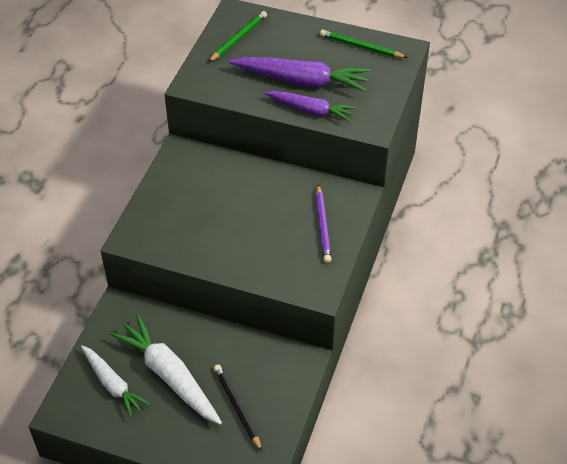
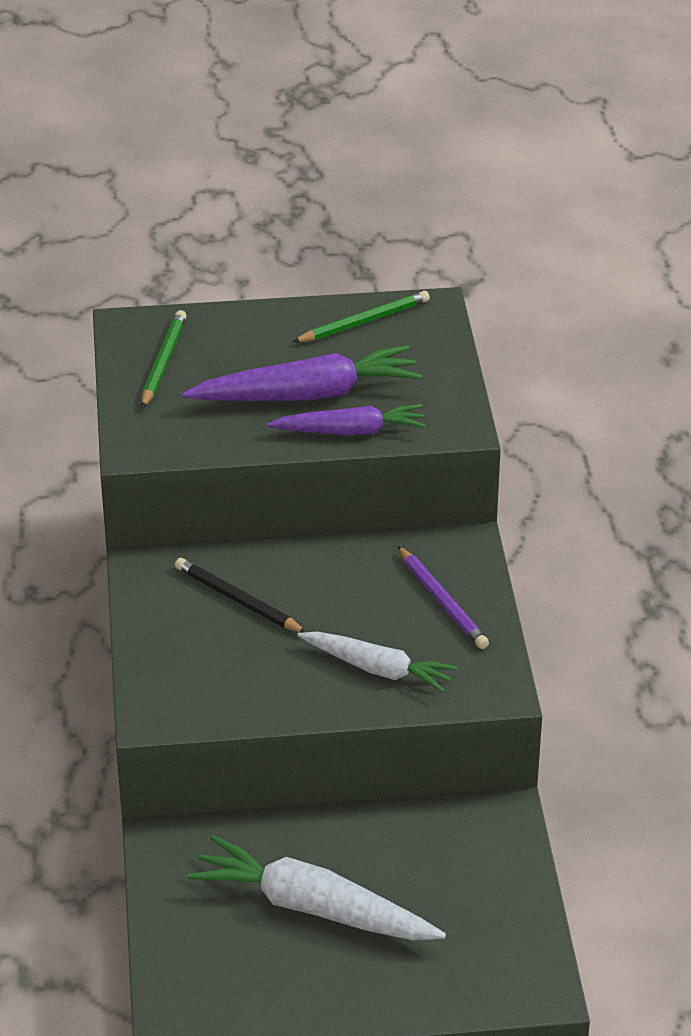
camera: 25 degrees left, 10 degrees down
white carrot [81,346,150,418] -> white carrot moved to [298,631,457,693]
black pencil [214,364,262,452] -> black pencil moved to [175,558,306,633]
green pencil [320,30,408,58] -> green pencil turned 150 degrees clockwise [293,291,430,342]

